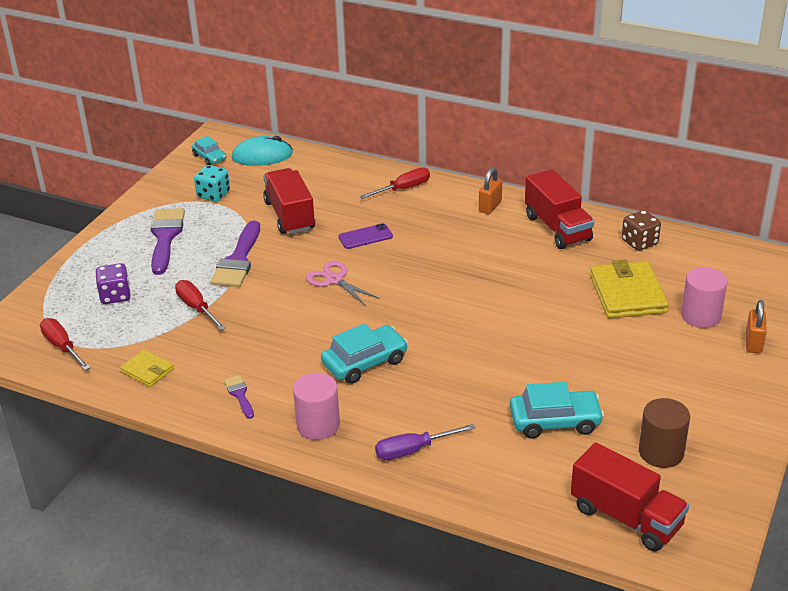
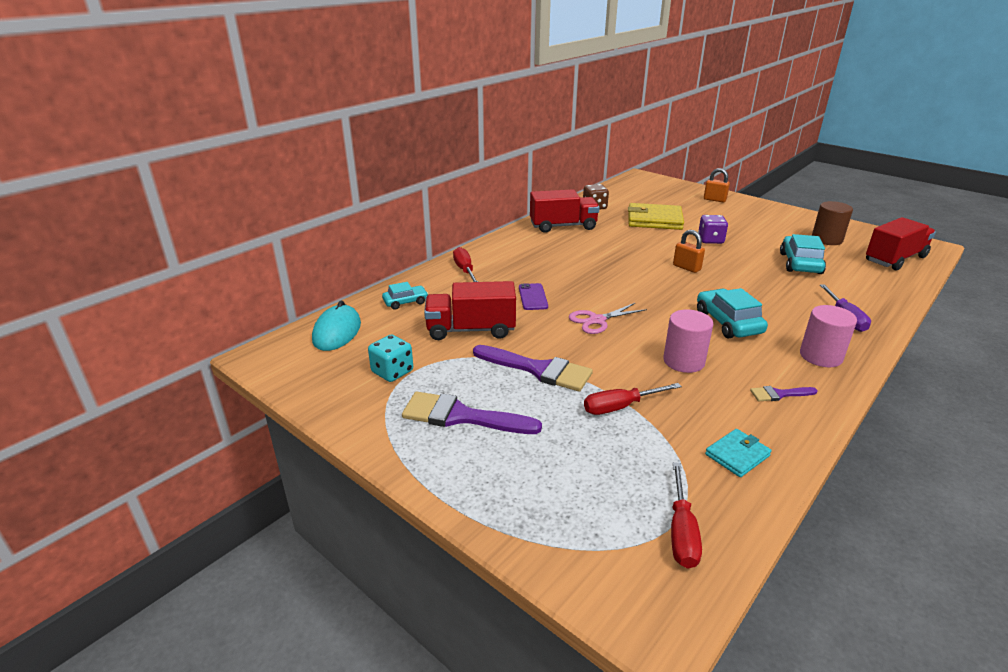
camera: 75 degrees left, 5 degrees down
red screwdriver [40,318,90,370] -> red screwdriver turned 60 degrees counterclockwise [671,462,702,569]
purple dice [96,263,131,304] -> purple dice moved to [698,215,728,244]
yellow wallet [120,349,174,387] -> turquoise wallet [705,429,772,477]
turquoise car [192,136,227,165] -> turquoise car moved to [382,282,428,310]
orange padlock [479,168,502,214] -> orange padlock moved to [673,230,705,273]
pink cylinder [681,267,727,328] -> pink cylinder moved to [663,309,713,373]

